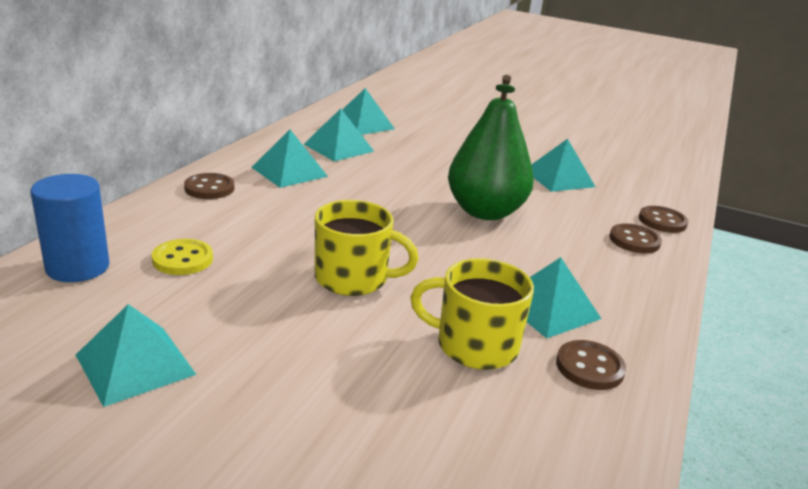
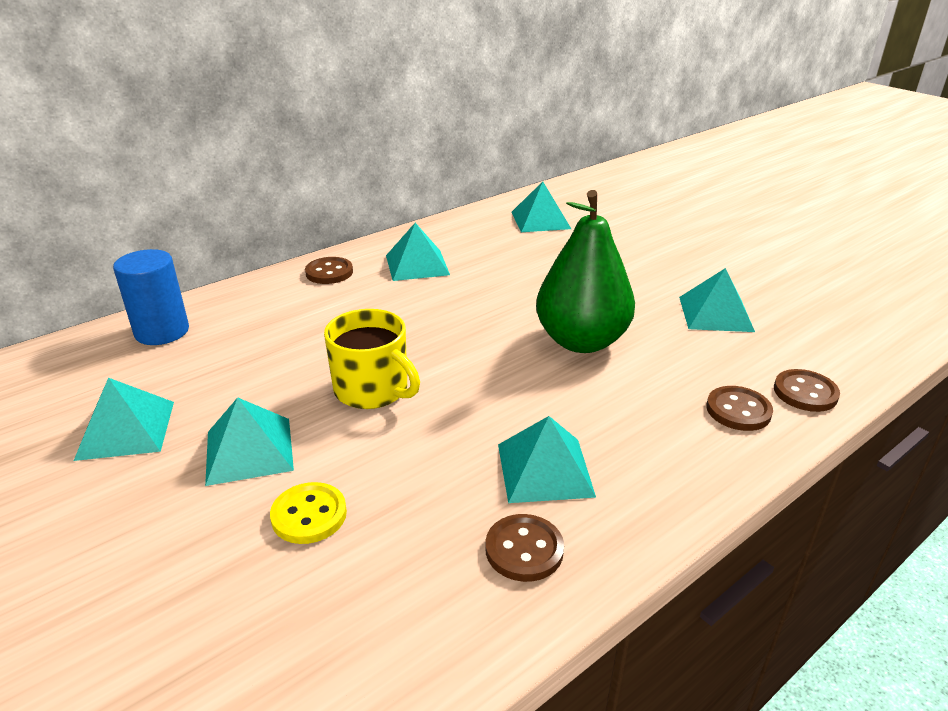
camera: 30 degrees right, 5 degrees up
yellow button [152,239,213,275] -> yellow button moved to [270,482,347,544]
turquoise pyramid [304,108,375,161] -> turquoise pyramid moved to [205,397,294,486]
yellow mug [410,258,534,370] -> none

